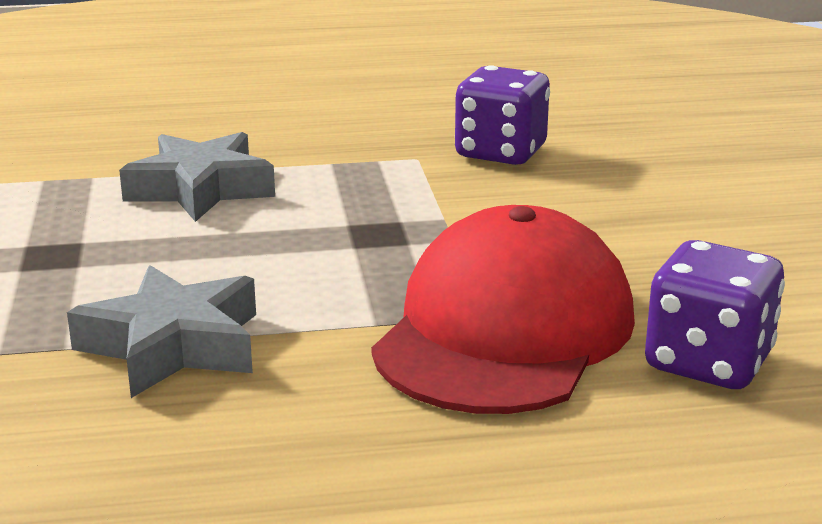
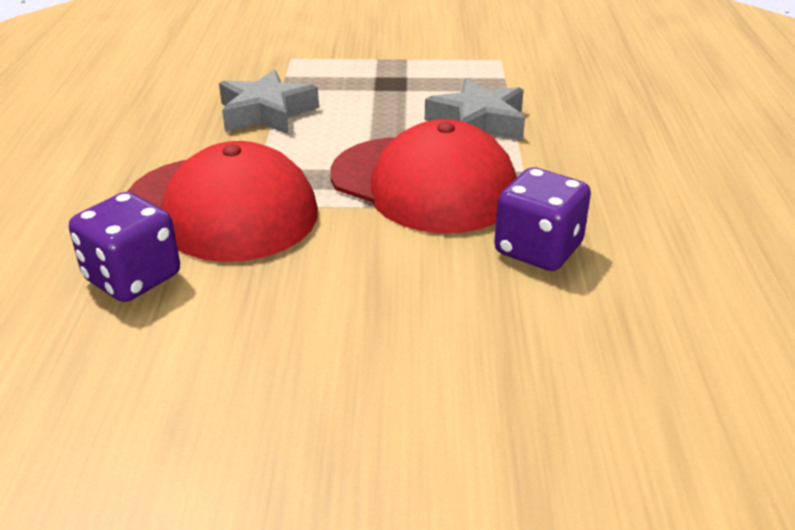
camera: 100 degrees right, 10 degrees up
none -> red cap [330,119,517,233]

